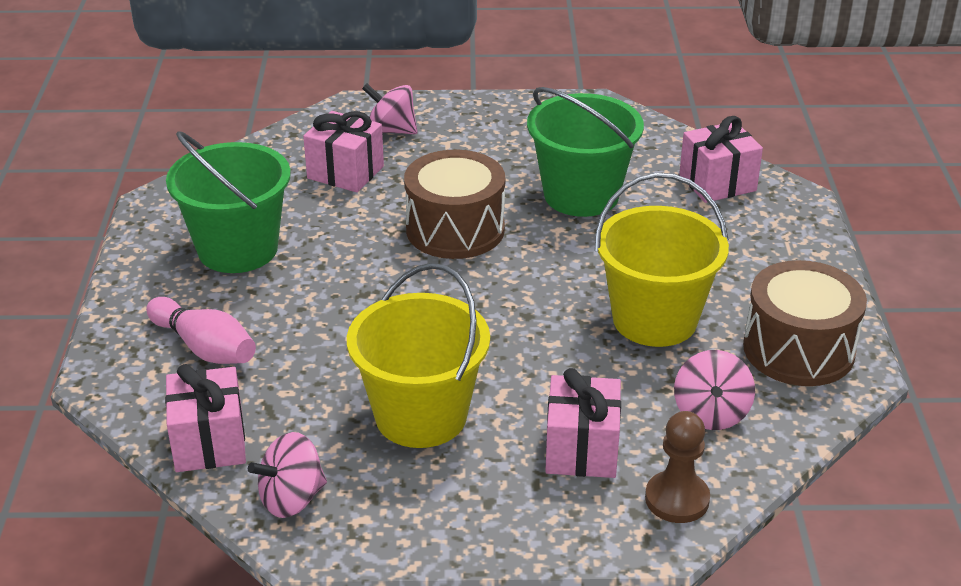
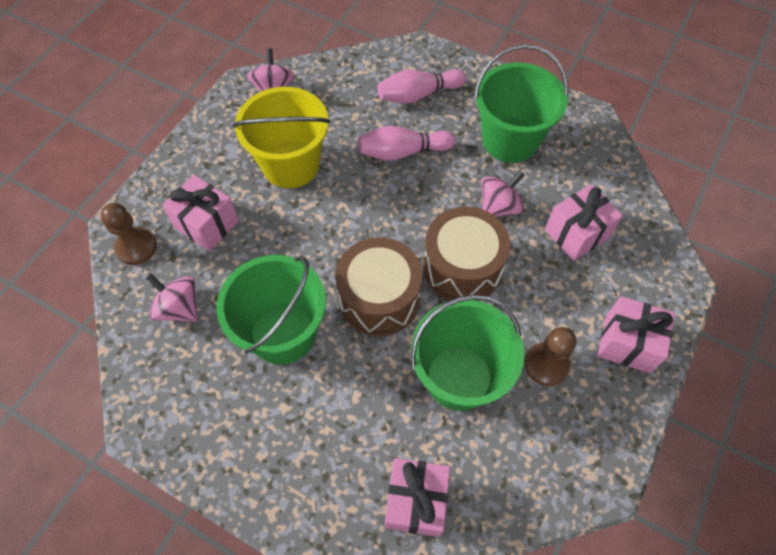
camera: 120 degrees right, 25 degrees up
pink gift [165,364,246,472] -> pink gift moved to [597,296,675,373]
pink spinning top [362,84,418,134] -> pink spinning top moved to [481,171,525,217]
yellow bucket [595,173,729,347] -> green bucket [216,255,326,365]
brown drum [743,260,867,386] -> brown drum moved to [335,237,422,336]
none -> pink bowling pin [359,126,455,161]
none -> brown pawn [525,327,576,386]

